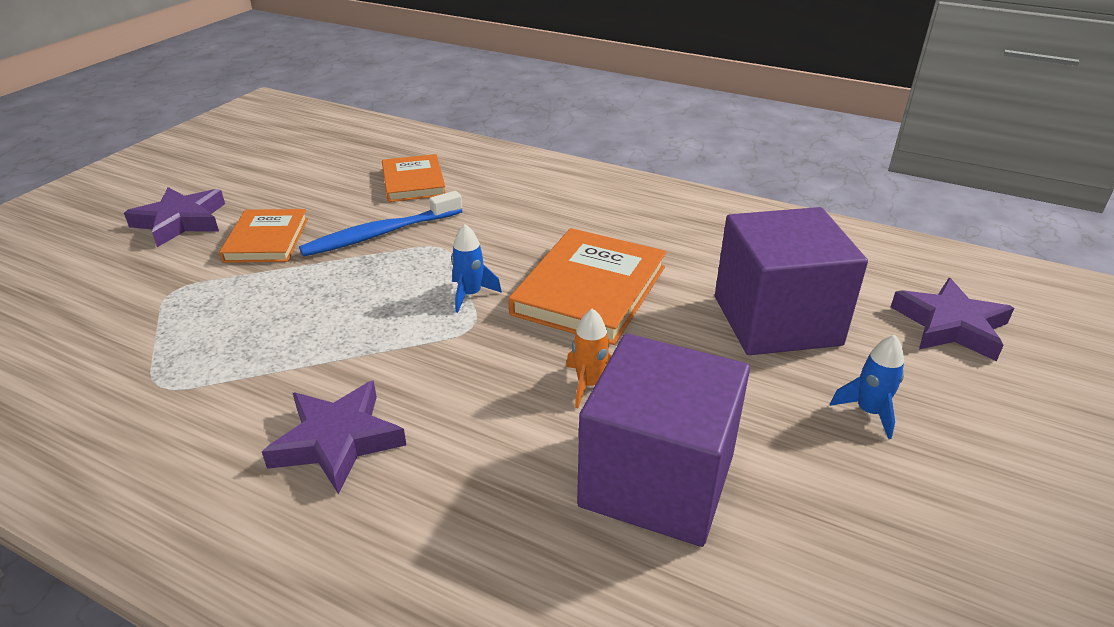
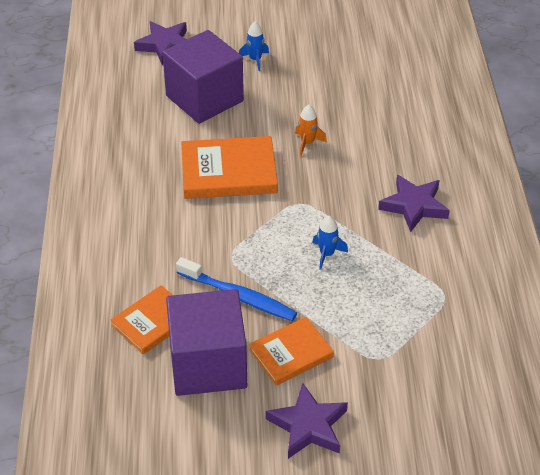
camera: 120 degrees left, 10 degrees up
blue rocket [451,224,502,313] -> blue rocket moved to [312,215,348,270]
purple cube [577,334,750,547] -> purple cube moved to [166,289,247,396]

